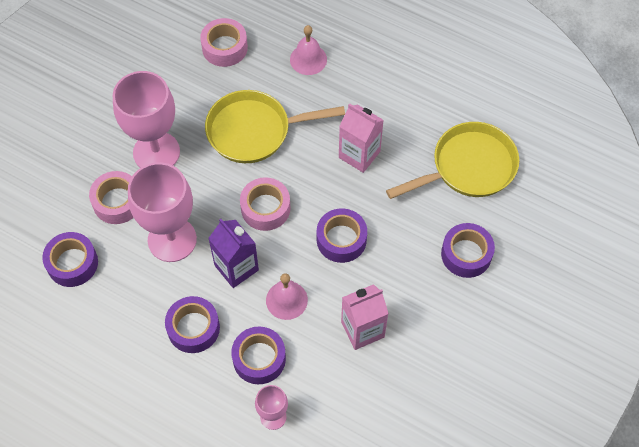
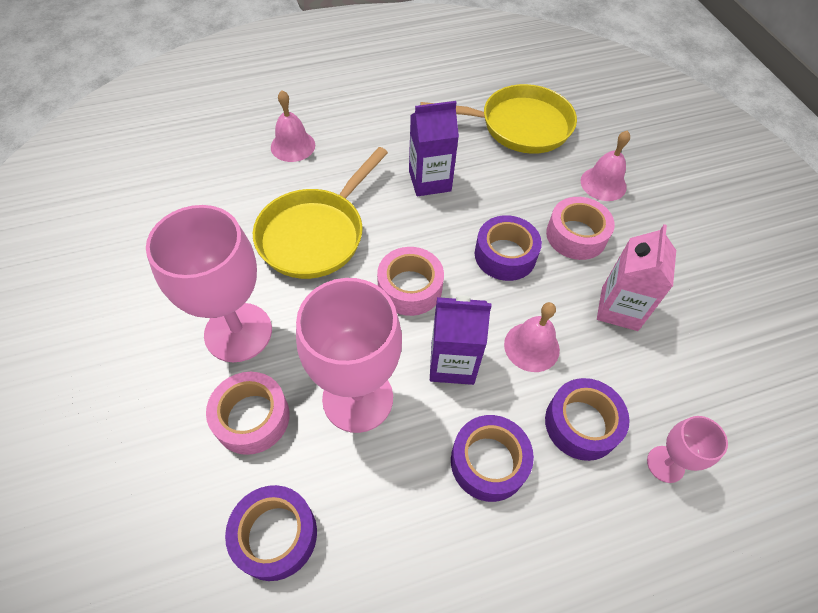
camera: 50 degrees left, 5 degrees down
pink tape [200,18,248,67] -> pink tape moved to [546,197,615,260]
pink carton [339,103,384,173] -> purple carton [409,101,459,196]
yellow pan [386,122,519,199] -> yellow pan turned 75 degrees clockwise [420,84,577,154]
purple tape [441,223,495,278] -> pink bell [581,130,630,201]

